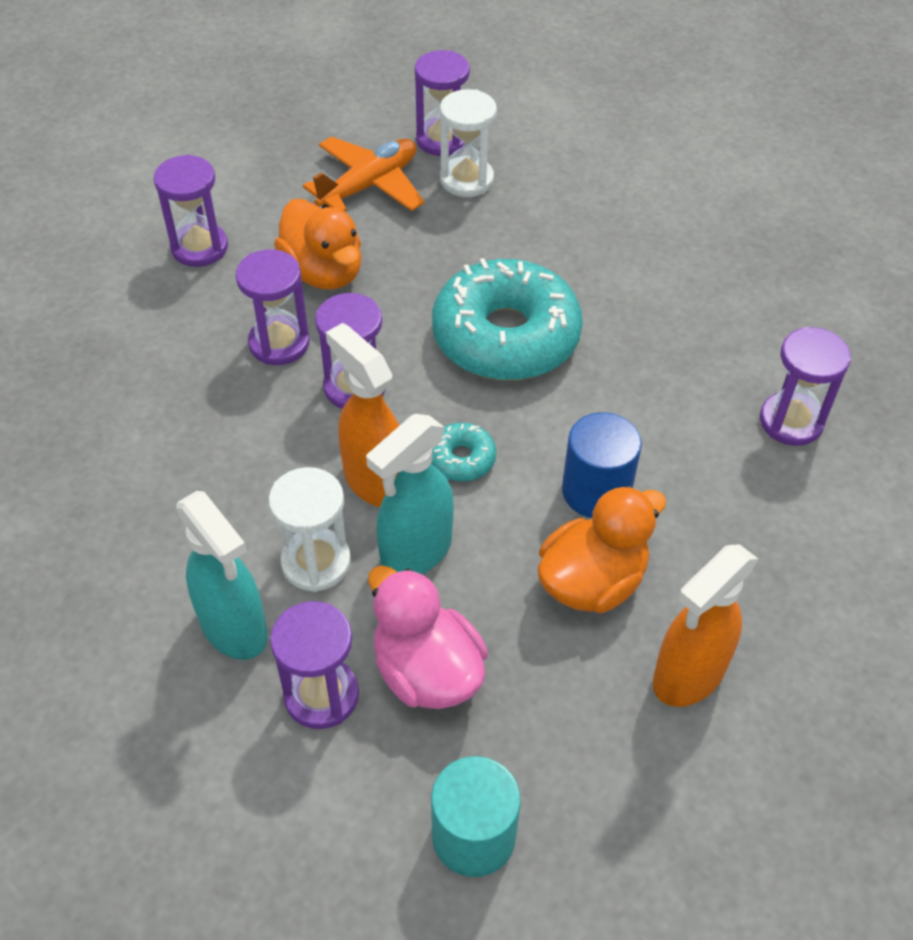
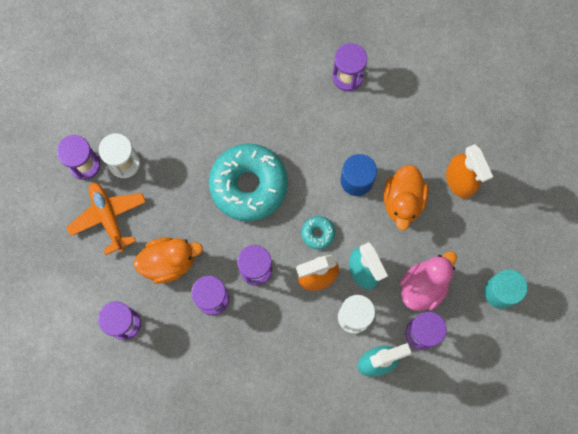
camera: 70 degrees left, 25 degrees up
pink duck [368,565,488,709] -> pink duck turned 150 degrees clockwise [400,251,457,311]
orange duck [538,486,666,613] -> orange duck turned 150 degrees counterclockwise [383,165,429,231]

